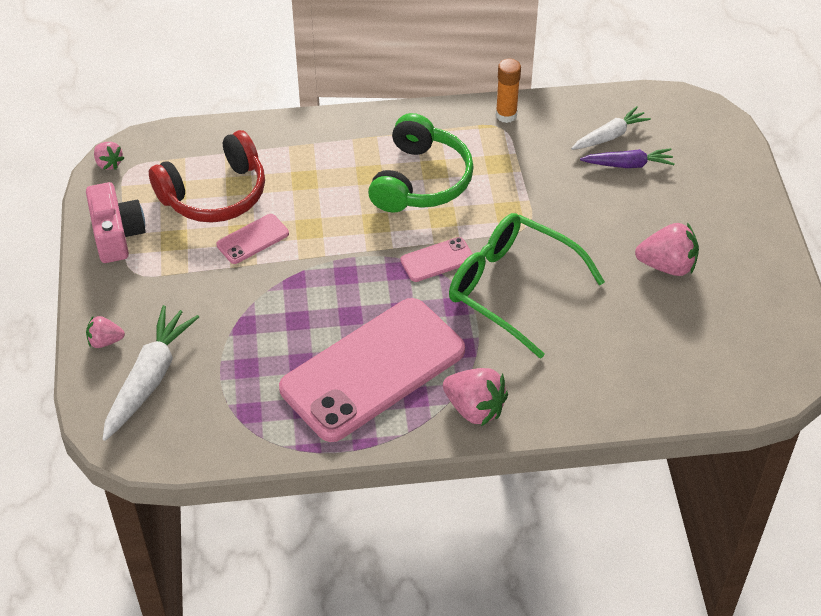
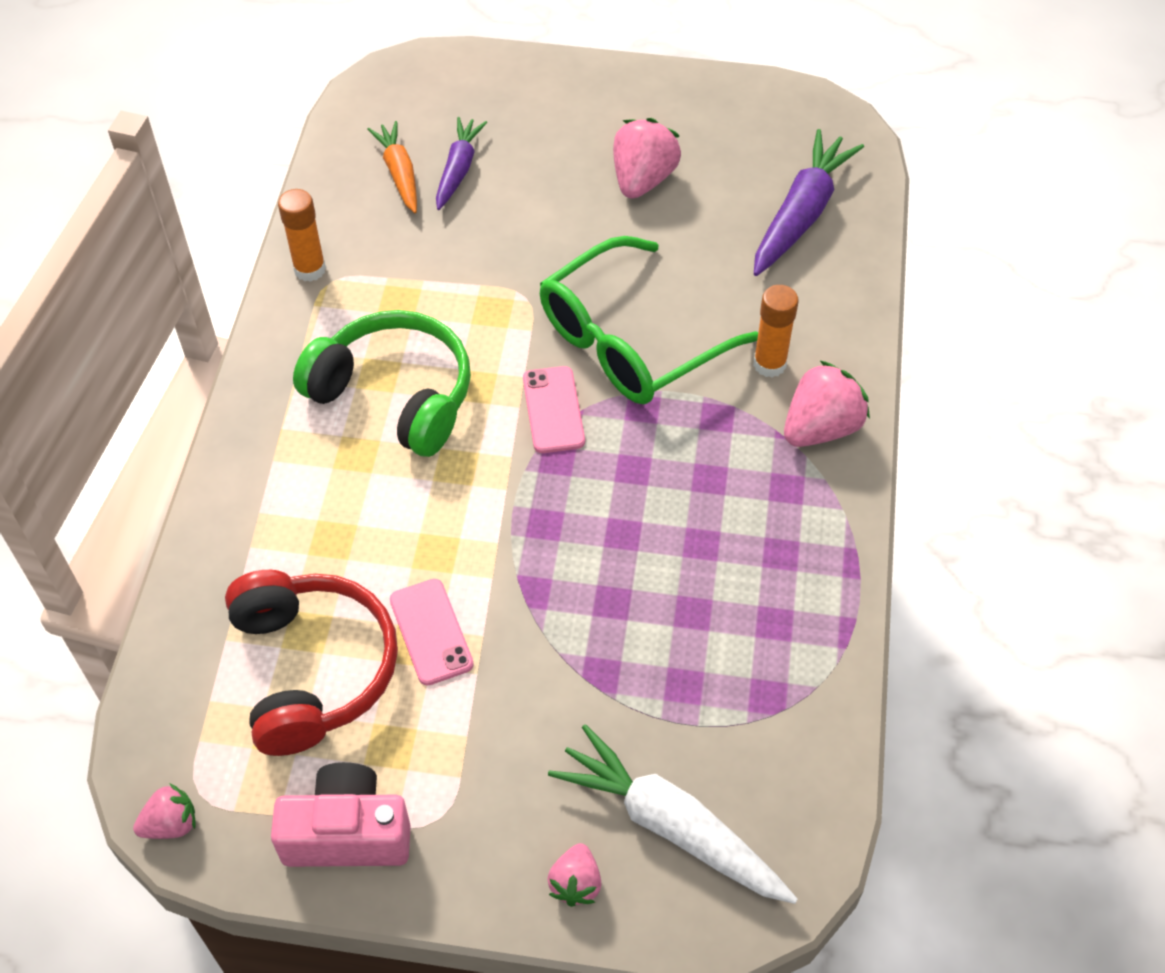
camera: 75 degrees left, 5 degrees up
pink phone [279,298,465,442] -> none
white carrot [571,106,651,150] -> orange carrot [367,121,417,213]
none -> orange glue stick [753,285,799,378]
none -> purple carrot [754,129,864,276]

